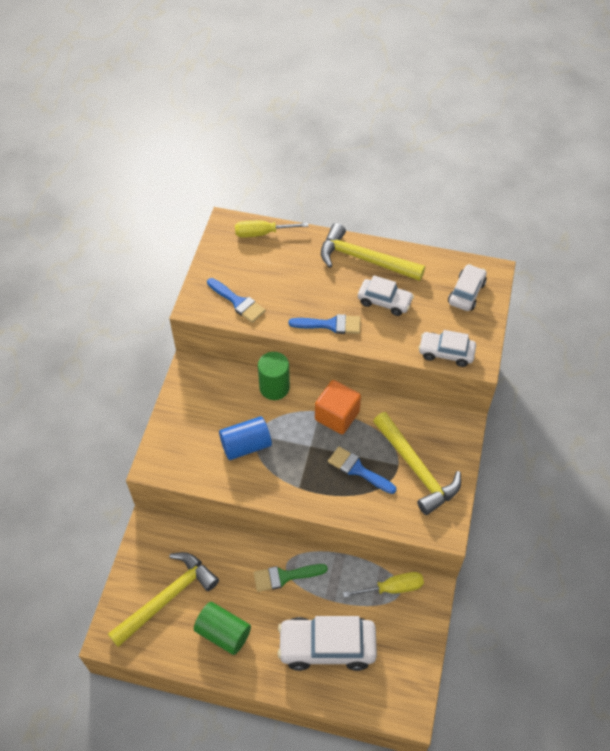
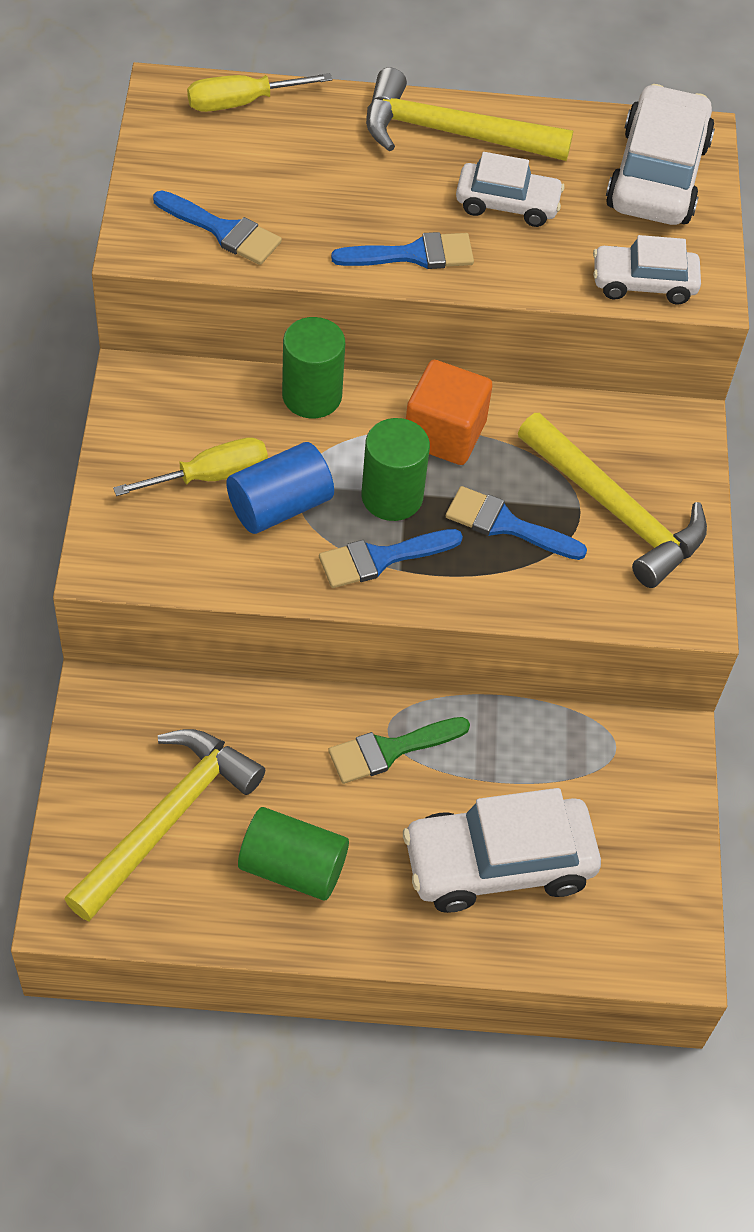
camera: 15 degrees left, 0 degrees up
yellow screwdriver [343,572,424,598] -> yellow screwdriver moved to [113,437,268,496]
white car [448,264,487,311] -> white car [606,84,715,225], size x1.66
none -> blue brush [319,529,463,588]
none -> green cylinder [361,418,430,521]

